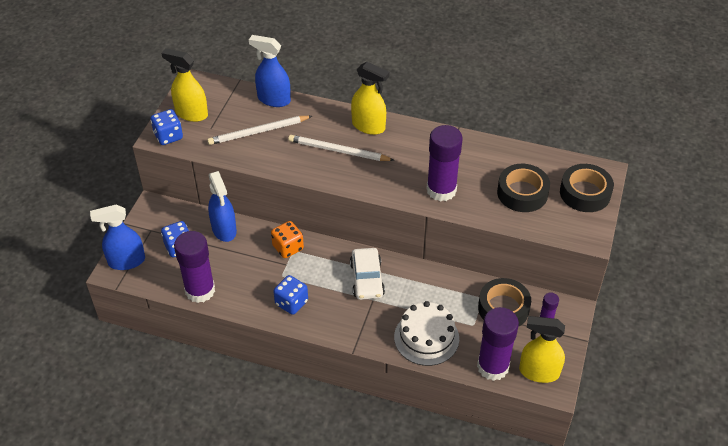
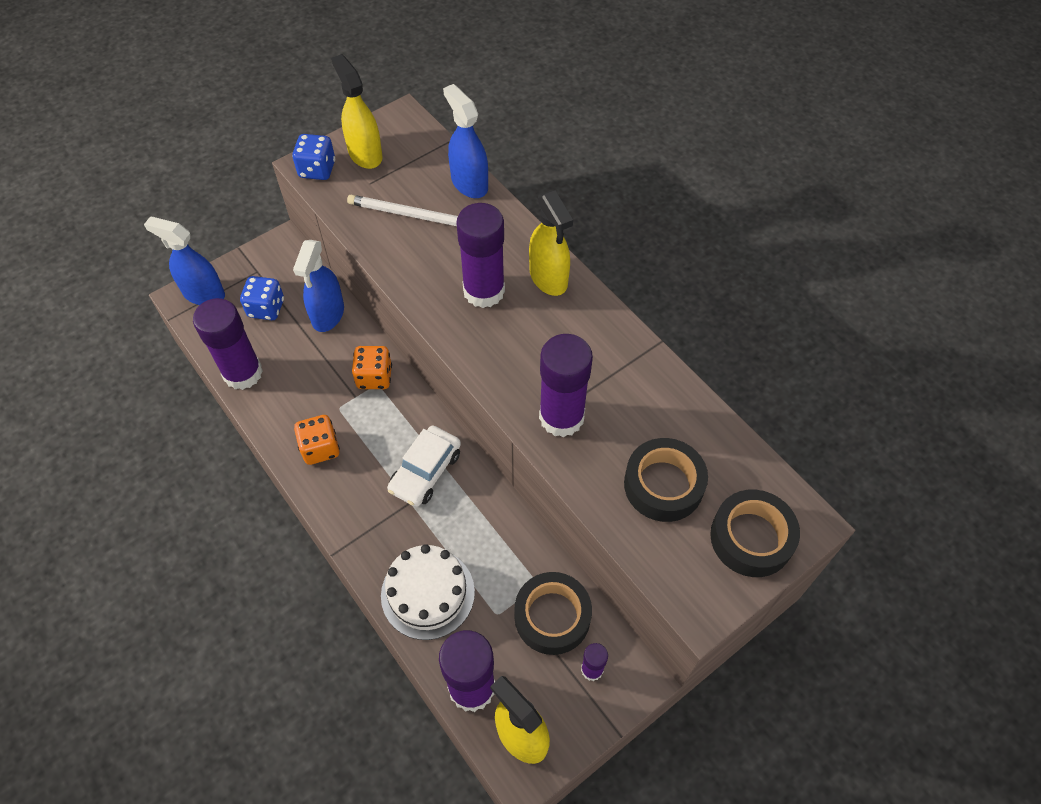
camera: 35 degrees right, 10 degrees up
blue dice [273,275,308,315] -> orange dice [294,415,340,465]
white pencil [288,135,395,161] -> purple glue stick [456,203,505,308]

